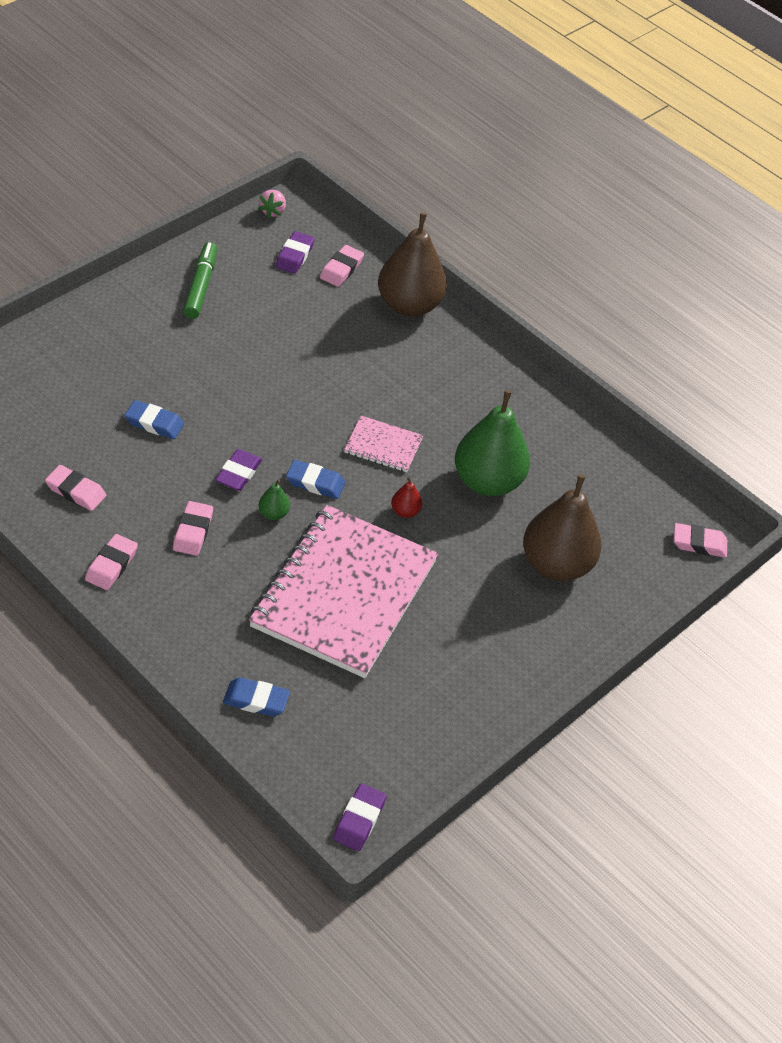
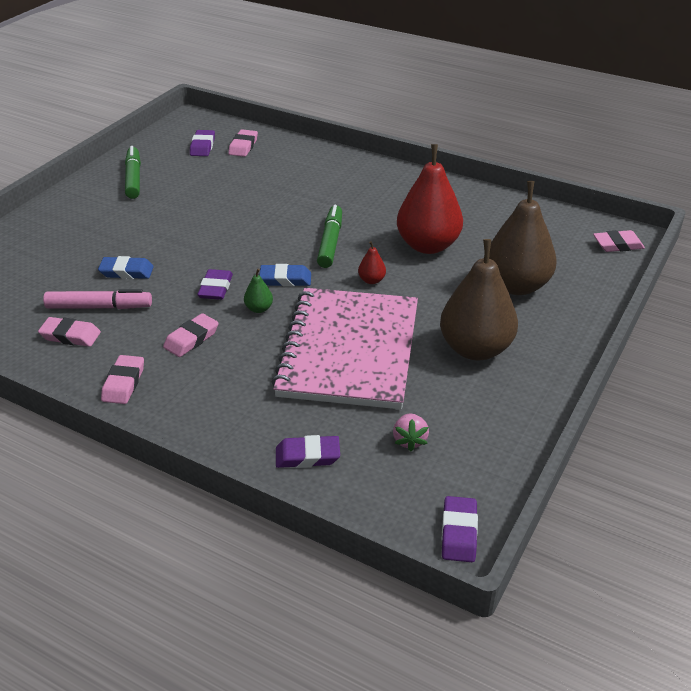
camera: 10 degrees left, 10 degrees down
pink eraser [173,501,213,556] -> pink eraser turned 45 degrees clockwise [163,313,219,357]
blue eraser [223,677,290,716] -> purple eraser [276,435,340,468]
pink strawberry [258,190,286,218] -> pink strawberry moved to [393,413,429,451]
pink notebook [344,416,423,472] -> green marker [317,205,342,268]
brown pear [378,213,447,317] -> brown pear moved to [440,239,518,360]
green pear [455,390,530,496] -> red pear [397,144,463,254]
none -> pink marker [43,289,152,309]

